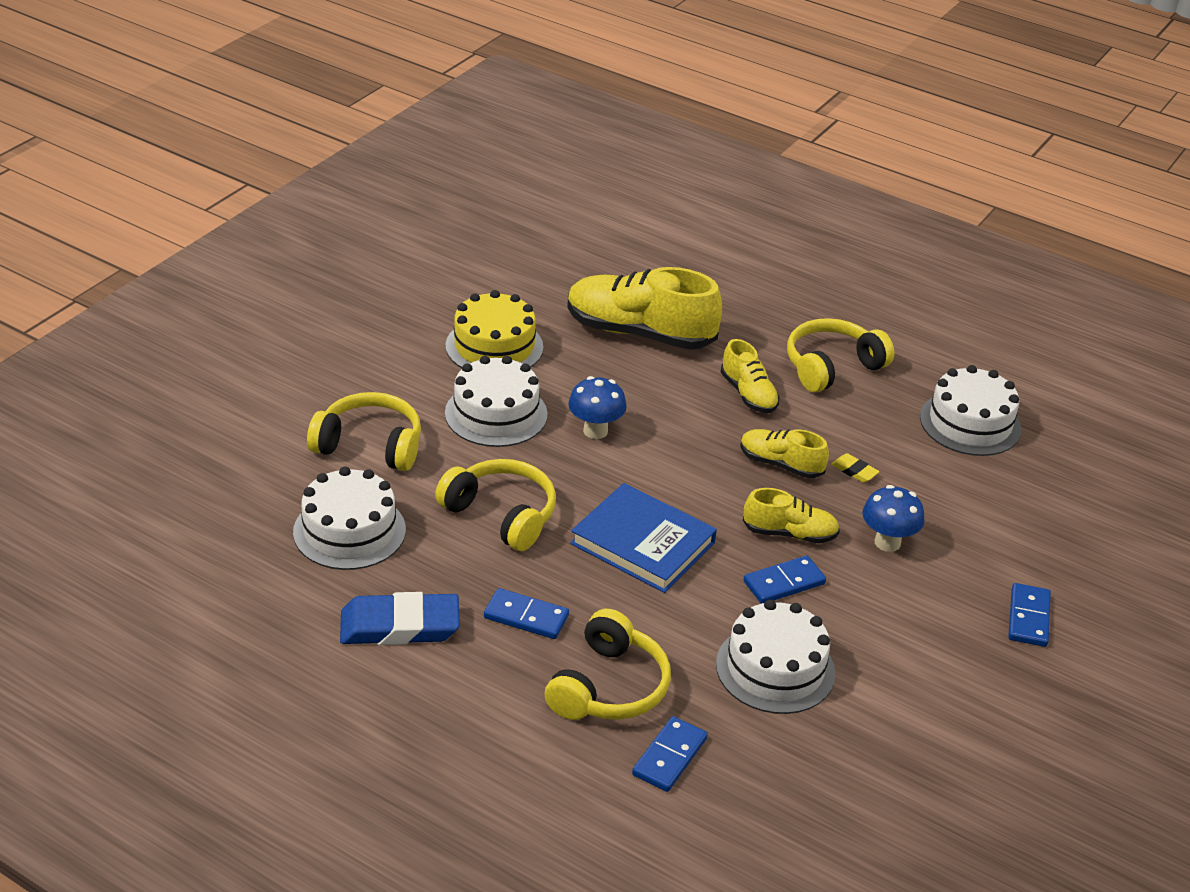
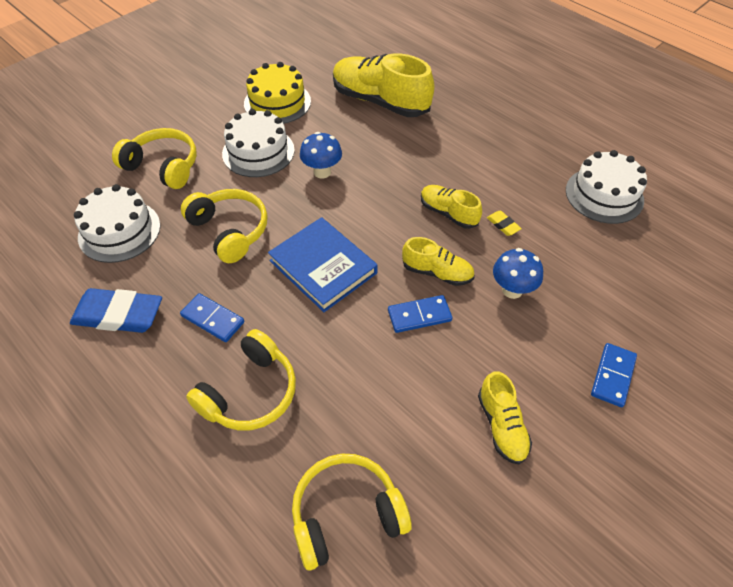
camera: 15 degrees right, 15 degrees up
blue domino [632,716,708,792] -> none
white cake [716,600,835,714] -> none
yellow shoe [721,339,780,413] -> yellow shoe moved to [478,371,532,464]
yellow headphones [787,318,894,392] -> yellow headphones moved to [292,454,412,571]

